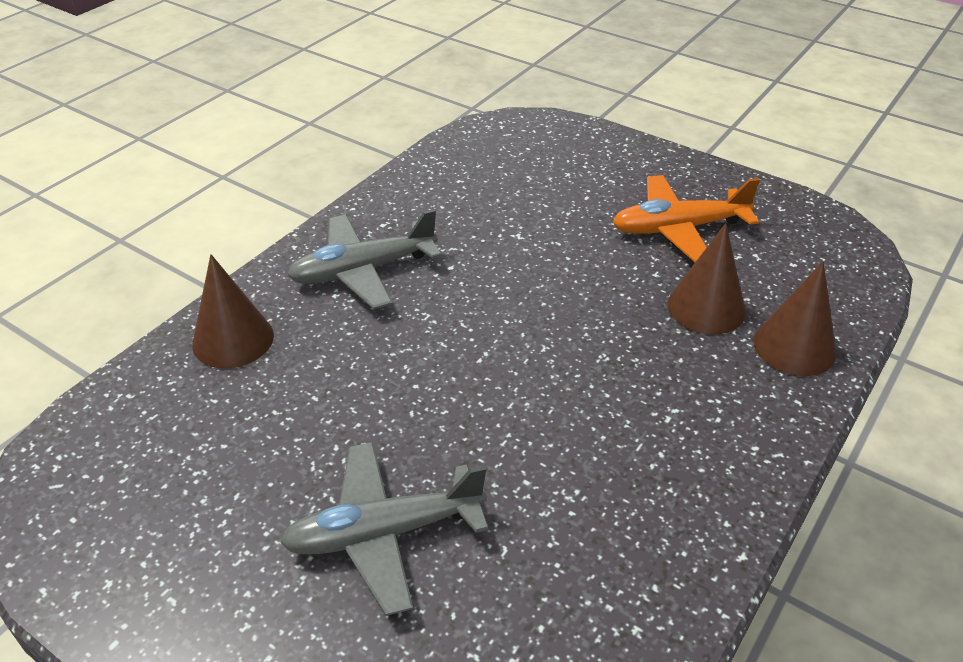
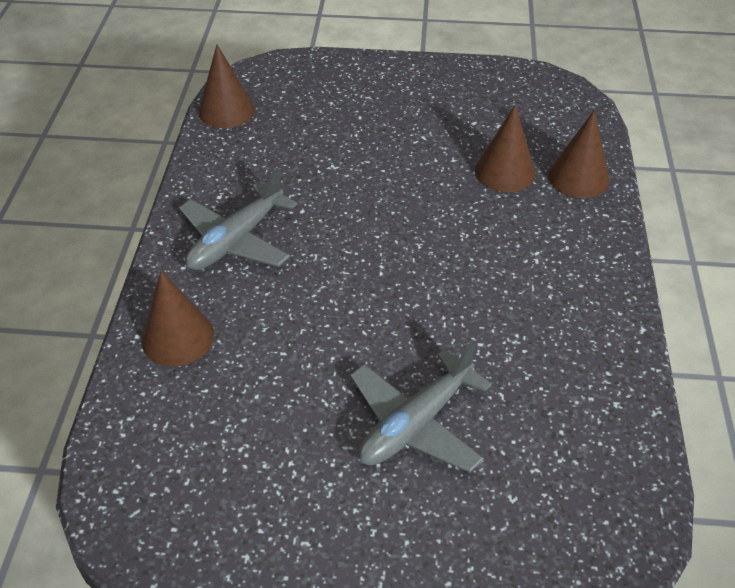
camera: 30 degrees left, 5 degrees up
orange plane [612,175,760,262] -> none
none -> brown cone [198,45,255,128]

